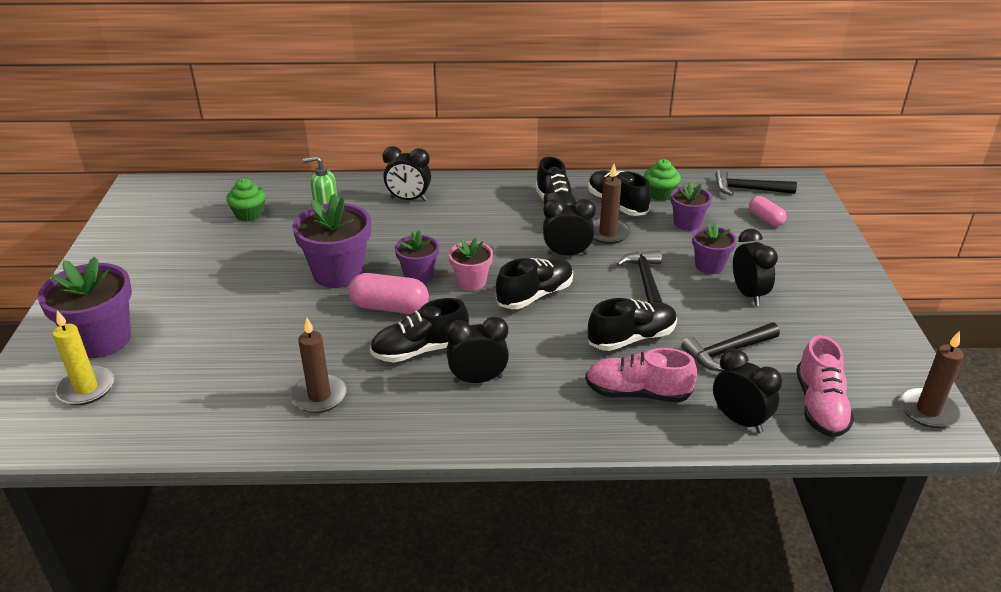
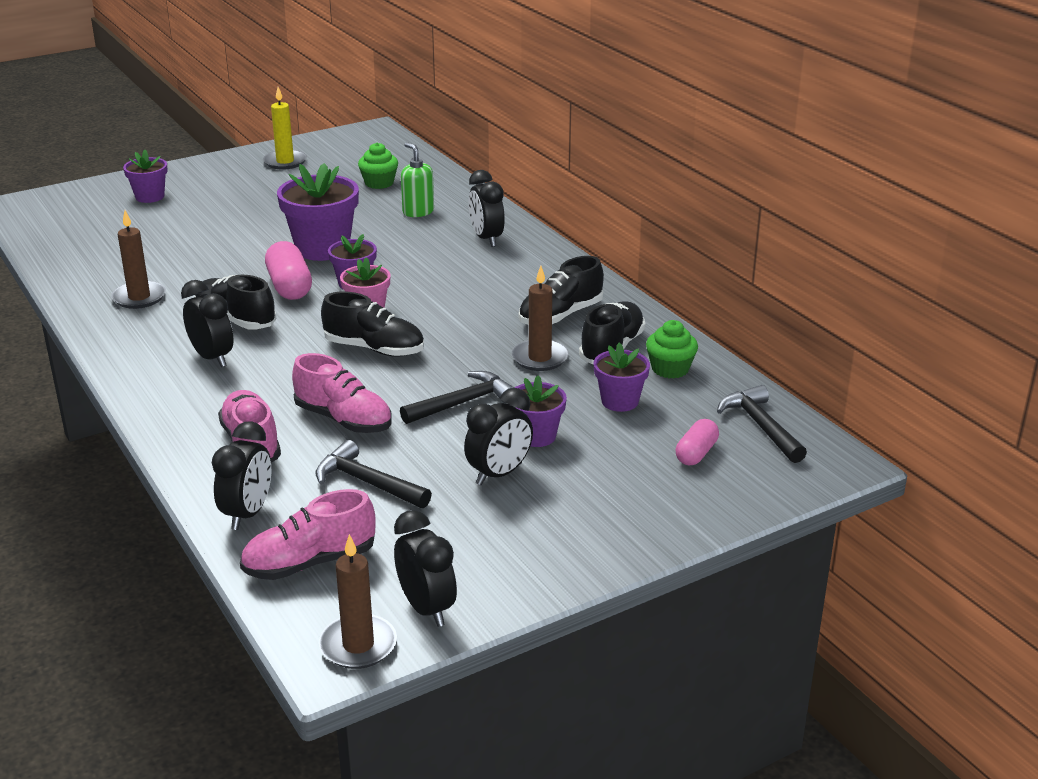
camera: 60 degrees right, 5 degrees down
purple flower pot [38,257,132,358] -> purple flower pot [123,150,167,203], size x0.58
yellow candle [53,310,114,405] -> yellow candle moved to [263,87,307,170]
black clock [543,199,596,255] -> black clock moved to [394,510,457,627]
black shoe [588,298,677,351] -> pink shoe [292,353,392,433]

